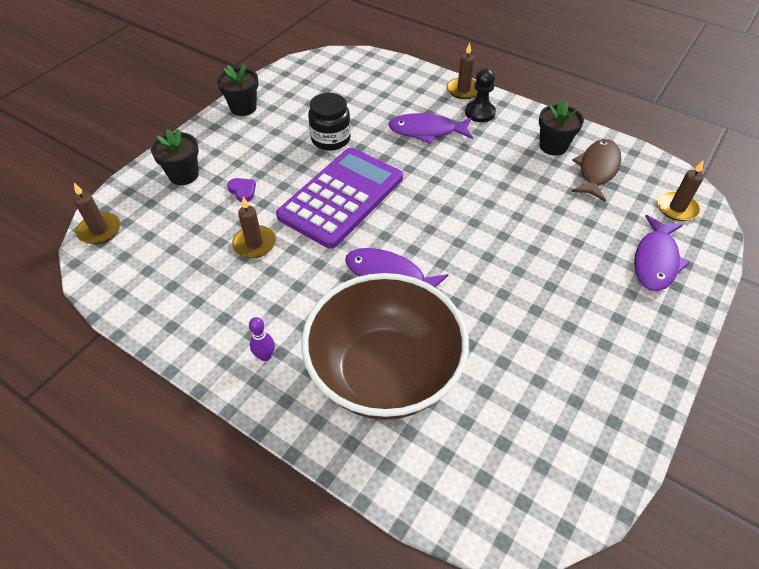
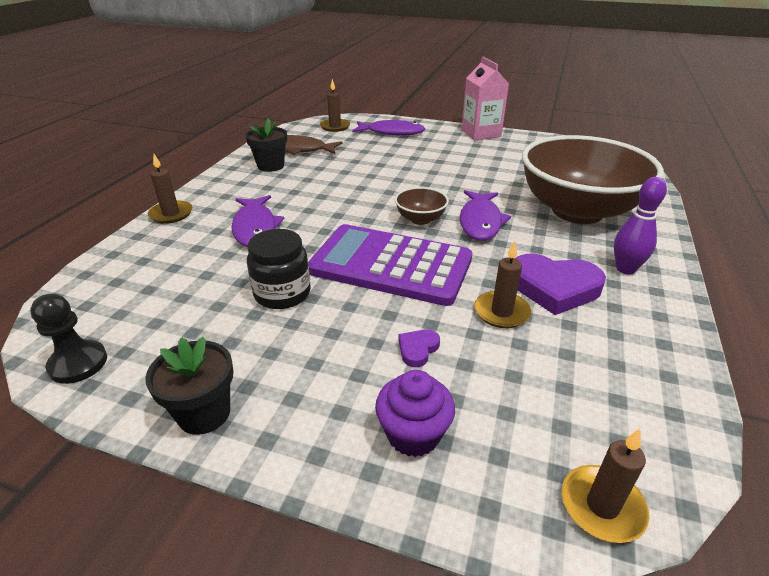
camera: 105 degrees left, 15 degrees down
black flower pot [151,129,199,185] -> purple cupcake [375,370,455,457]
purple bowling pin [249,317,275,361] -> purple bowling pin [614,177,667,274], size x1.54
black pawn [465,68,496,122] -> black pawn moved to [30,294,107,384]
none -> brown bowl [395,187,449,225]
none -> pink carton [461,57,509,140]
none -> purple heart [515,254,606,315]

